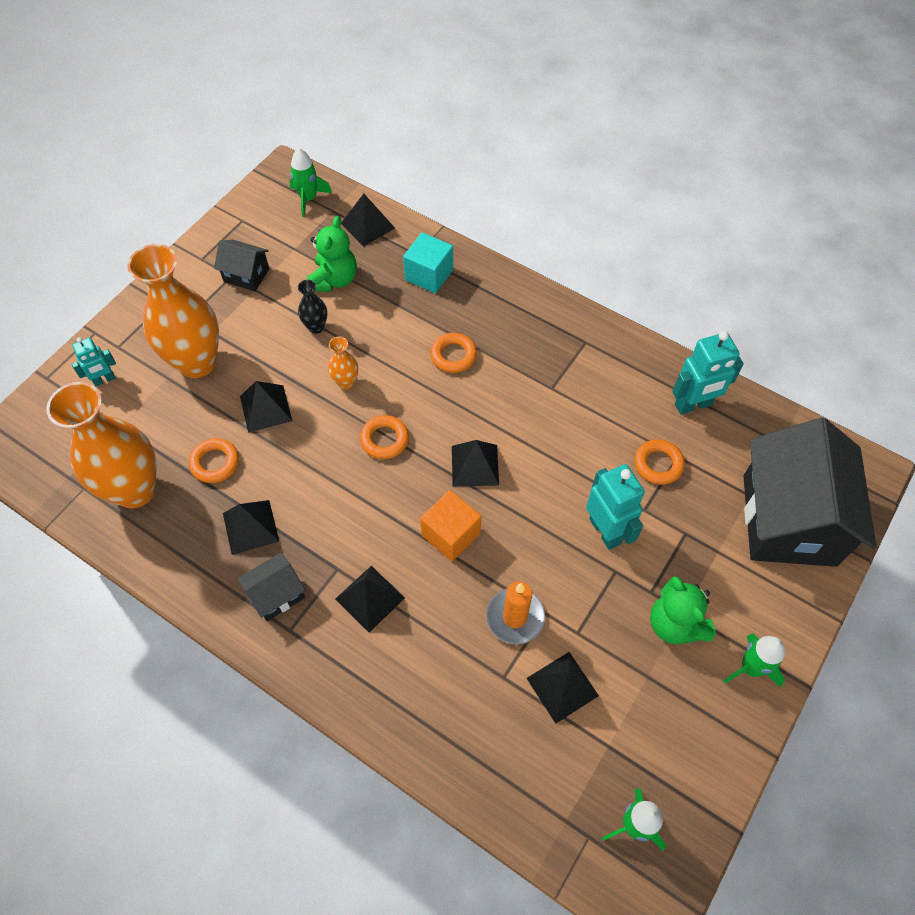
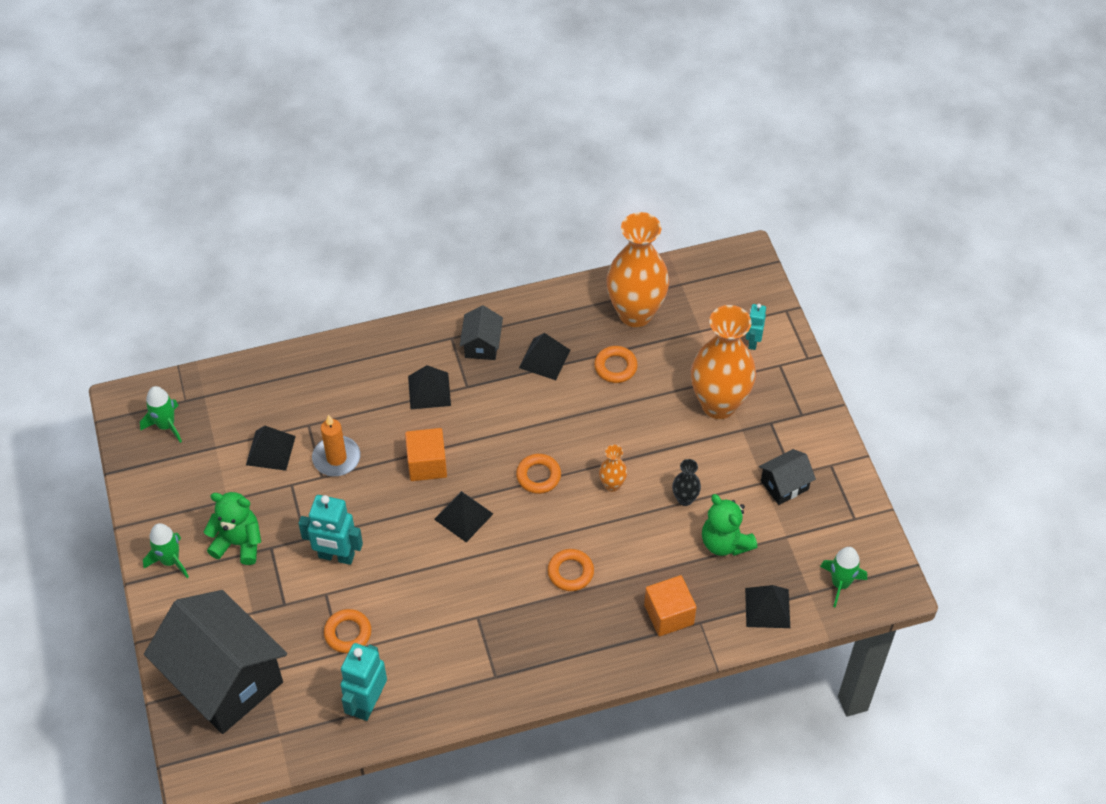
camera: 130 degrees right, 5 degrees down
black pyramid [240,381,292,433] -> none
turquoise cube [403,232,453,293] -> orange cube [644,575,697,636]

